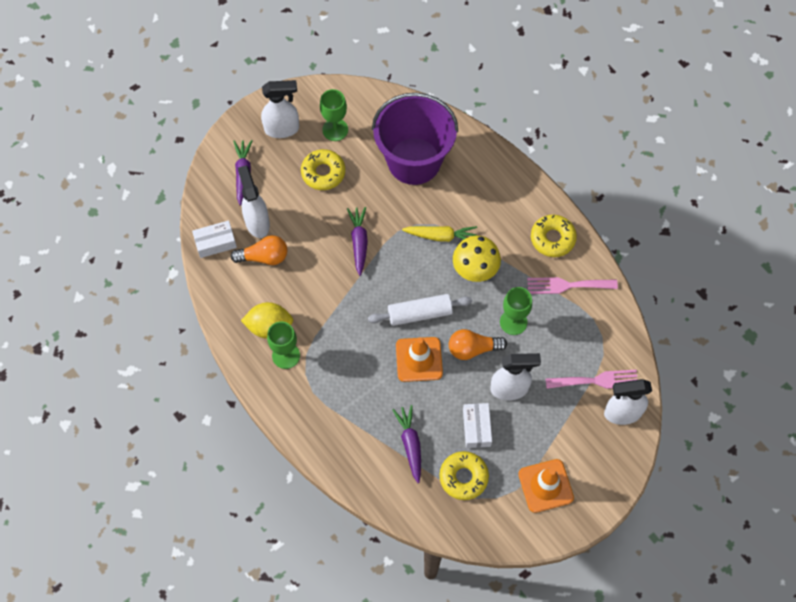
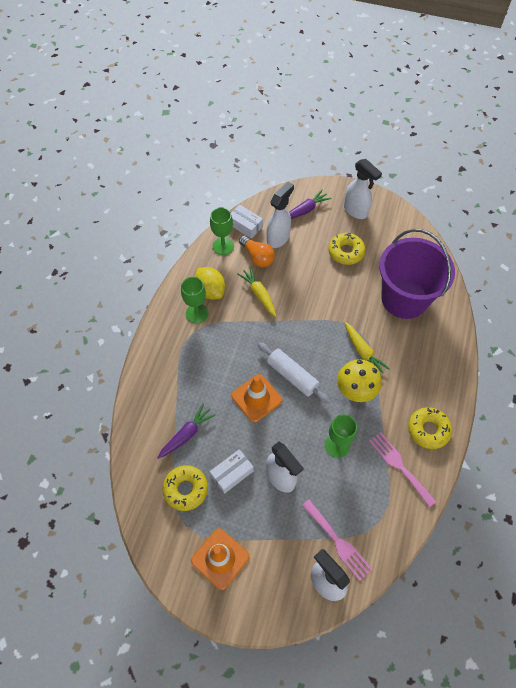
camera: 55 degrees right, 5 degrees down
green goblet [320,89,348,141] -> green goblet moved to [210,207,234,255]
purple carrot [347,207,368,276] -> none
orange light bulb [449,329,507,360] -> none
none -> yellow carrot [237,267,276,317]

